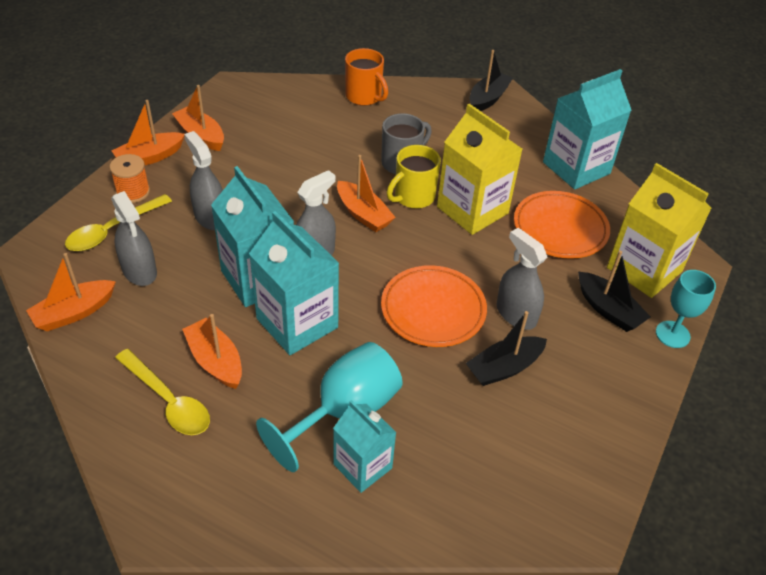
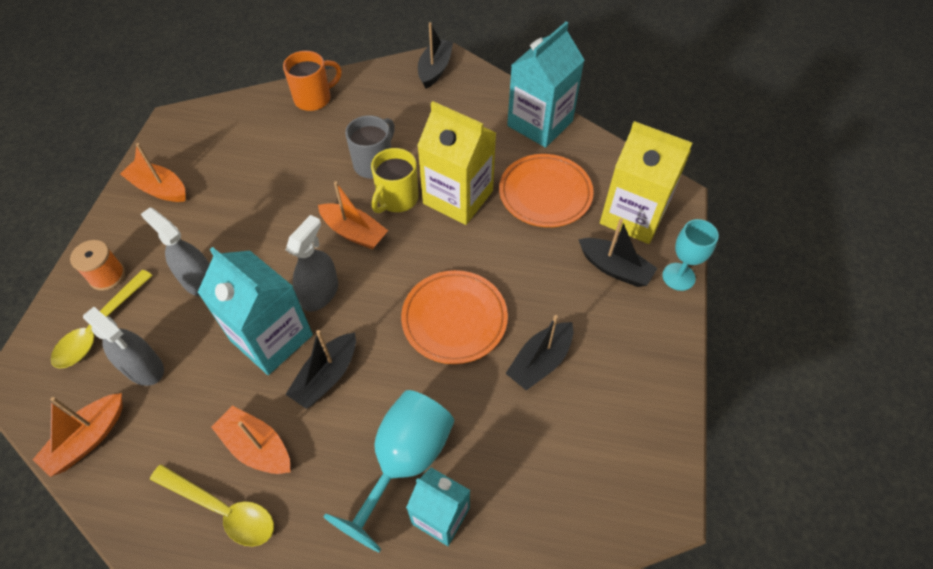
camera: 15 degrees left, 10 degrees up
orange boat [111,100,184,165] -> none
turquoise carton [249,211,339,355] -> black boat [285,330,356,409]
orange mug [345,48,388,106] -> orange mug turned 60 degrees counterclockwise [283,51,342,111]
grey spray bottle [496,228,547,330] -> none

